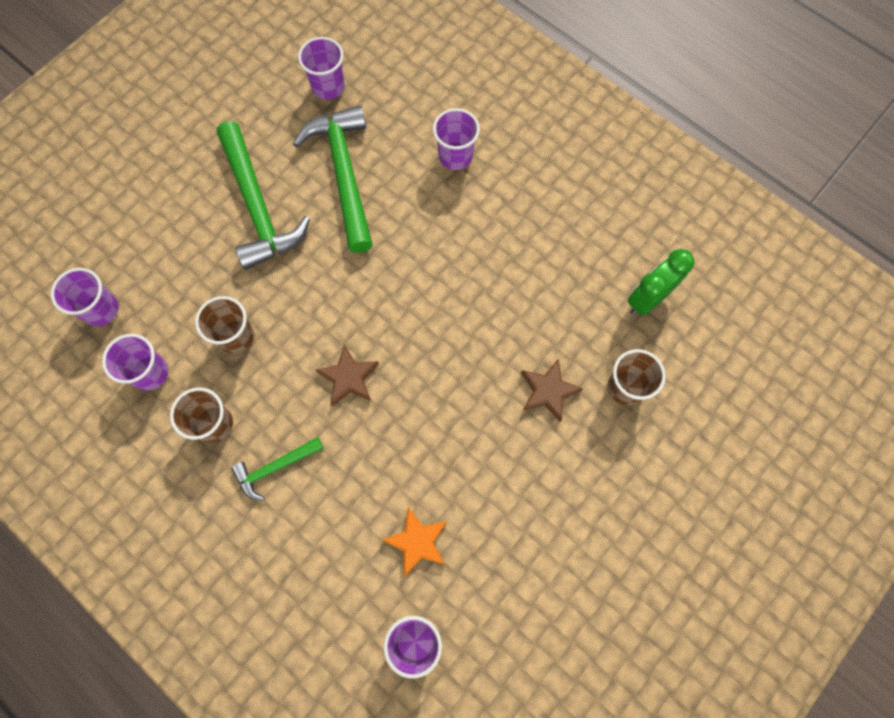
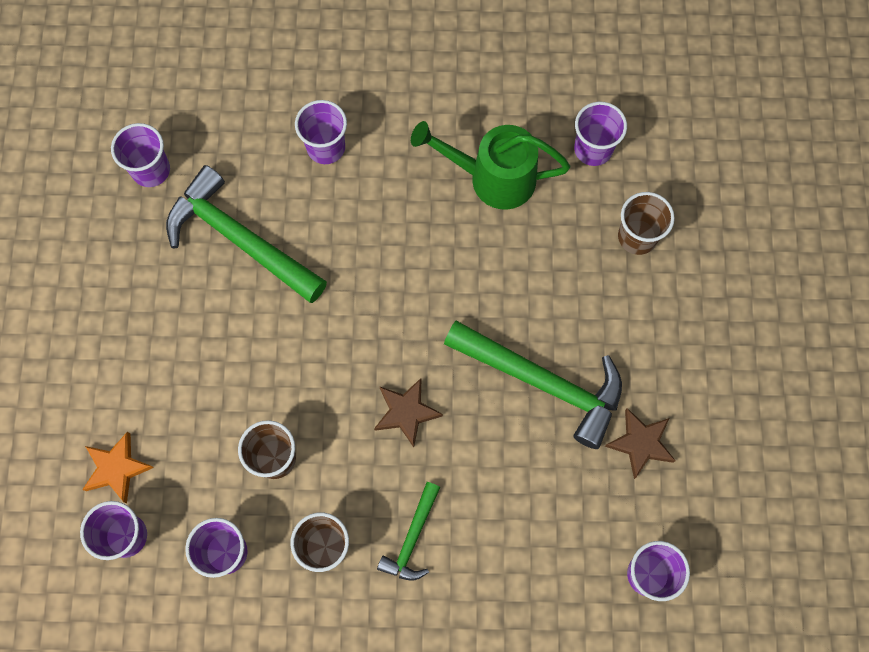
camera: 40 degrees left, 0 degrees up
green hammer [217,121,310,270] -> green hammer moved to [444,321,622,449]
orange star [382,507,447,577] -> orange star moved to [82,432,154,504]
brown star [521,358,583,422] -> brown star moved to [605,408,676,479]
green clock [628,249,694,316] -> purple cup [574,101,627,166]
none -> green watering can [411,121,570,210]

